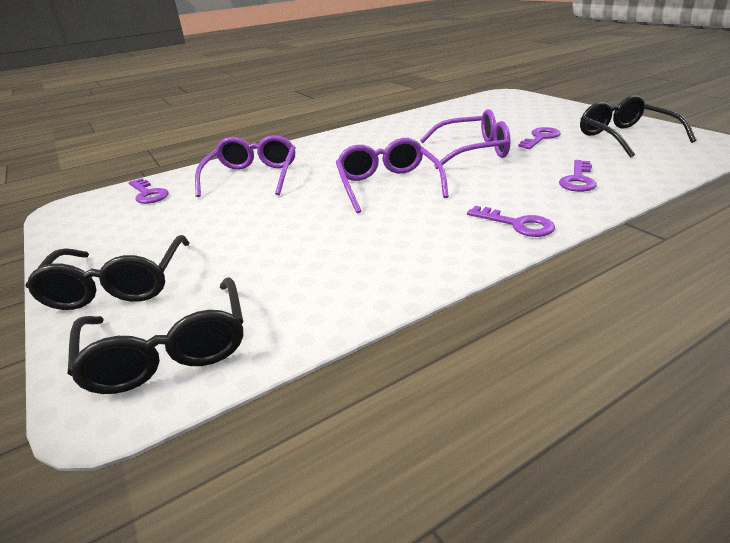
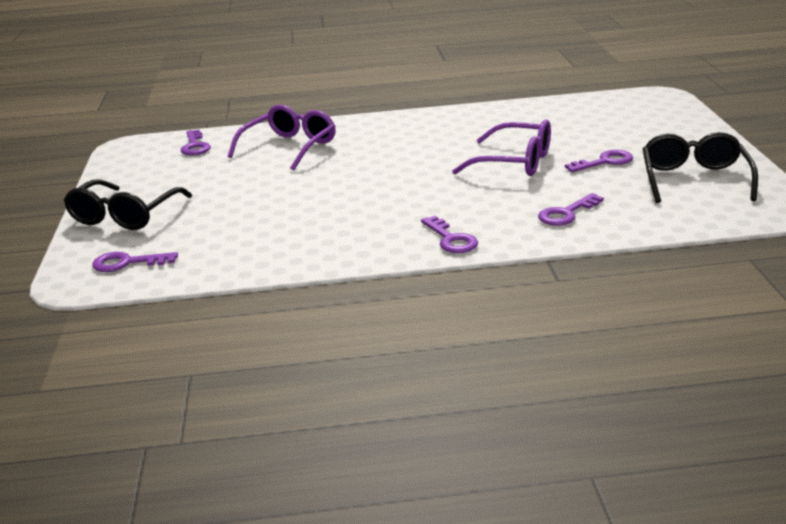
camera: 25 degrees right, 5 degrees down
black glasses [67,277,243,394] -> purple key [92,252,178,272]
purple glasses [336,138,449,213] -> none

